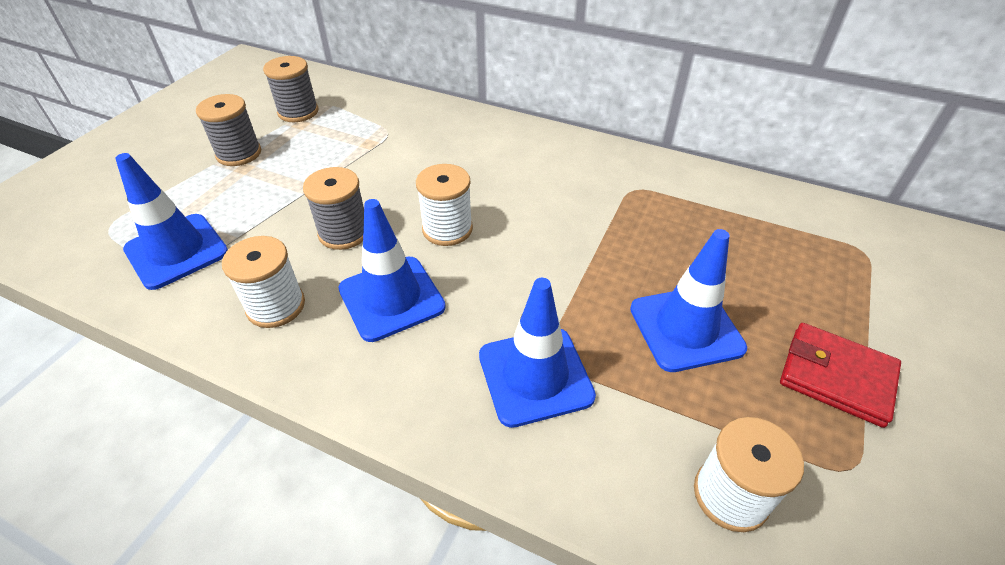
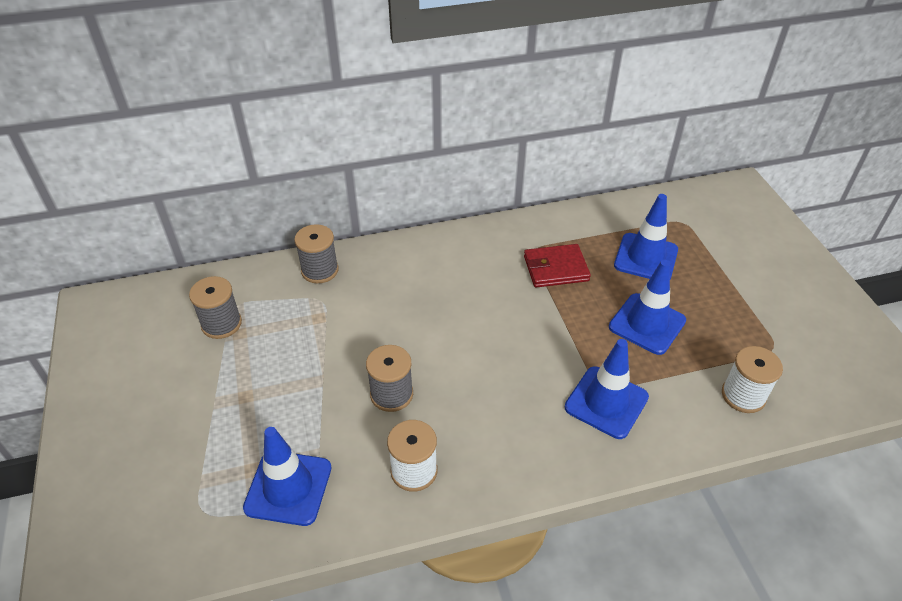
camera: 40 degrees left, 0 degrees up
grey spool [196,94,261,166] -> grey spool moved to [294,224,338,283]
blue traffic cone [339,199,446,342] -> blue traffic cone moved to [614,194,678,279]
white spool [416,164,473,246] -> none
red wallet [780,323,901,428] -> red wallet moved to [524,244,591,288]

